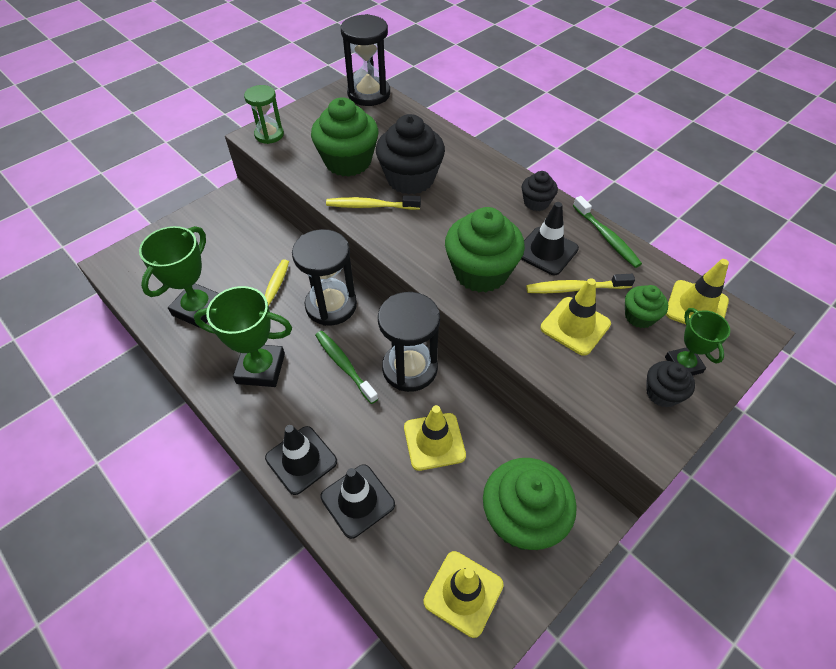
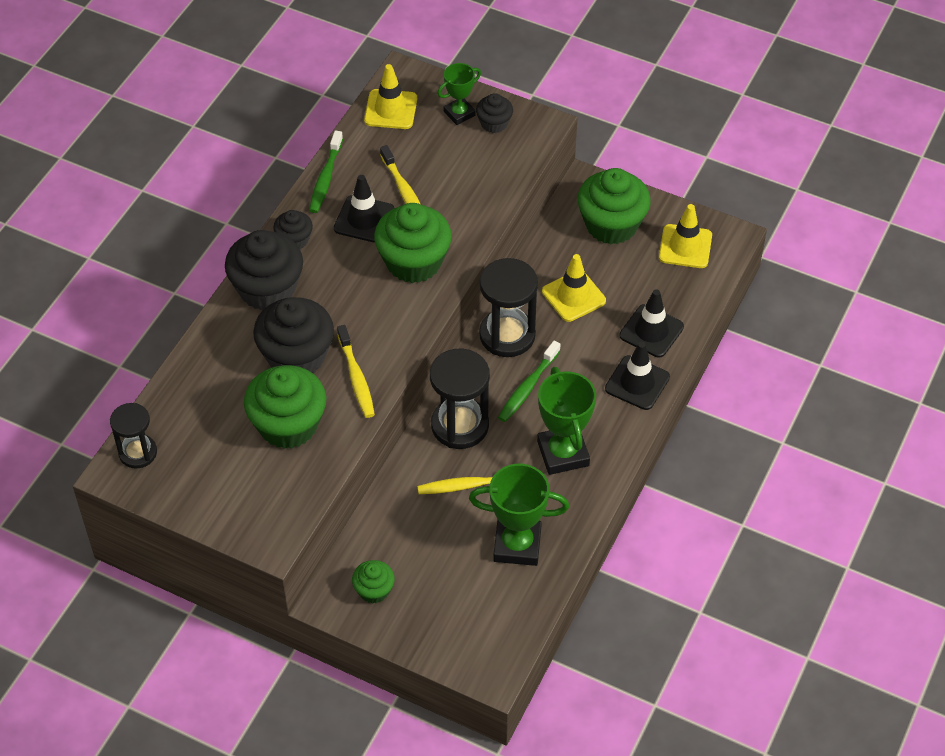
camera: 110 degrees left, 0 degrees up
green hourglass [244,85,284,144] -> none
black hourglass [341,14,390,106] -> black hourglass [110,403,157,469], size x0.63
yellow traffic cone [540,278,611,356] -> none
green toothbrush [573,196,642,268] -> green toothbrush turned 150 degrees clockwise [309,131,343,213]
green cupcake [625,285,668,328] -> green cupcake moved to [352,560,395,604]
none -> black cupcake [225,230,303,310]

